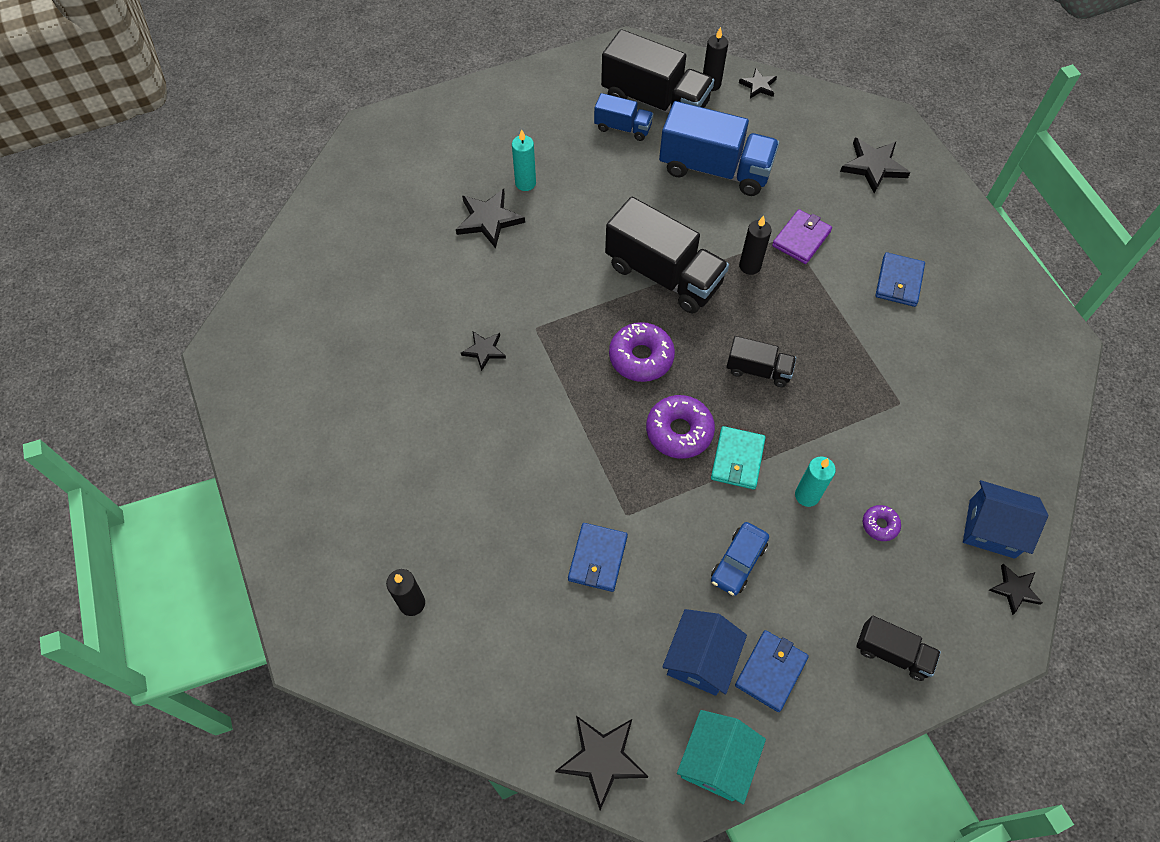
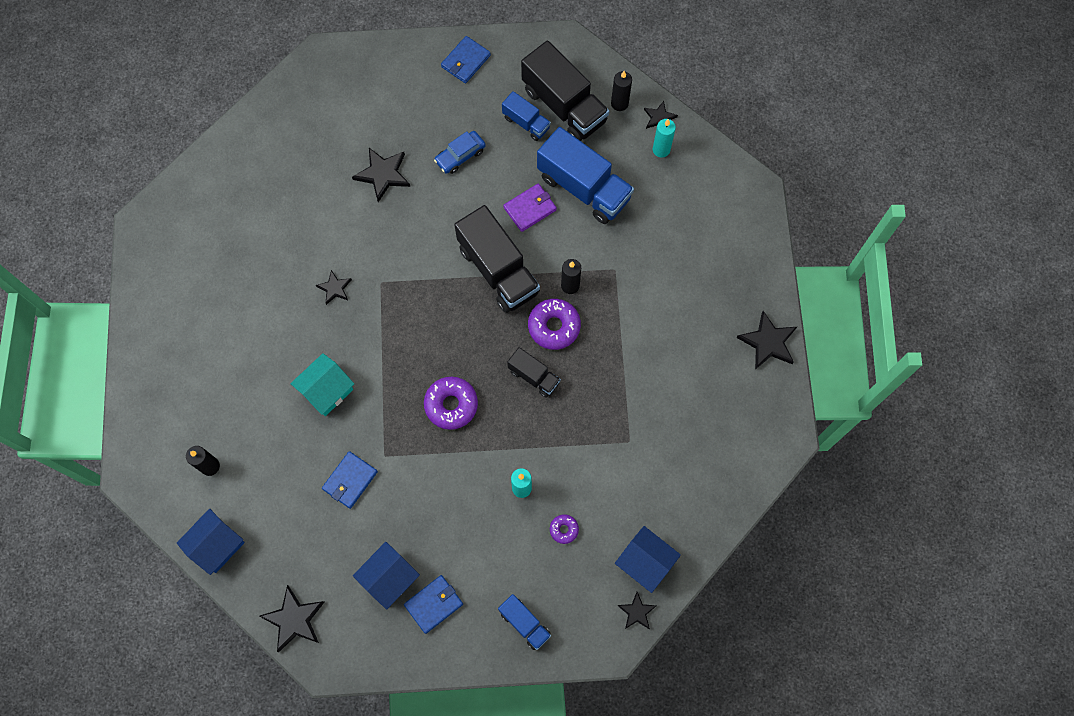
camera: 20 degrees right, 10 degrees up
turquoise candle [512,129,536,191] -> turquoise candle moved to [653,119,676,158]
purple donut [609,322,675,382] -> purple donut moved to [528,299,581,350]
turquoise house [677,710,766,804] -> turquoise house moved to [291,353,354,416]
turquoise wallet [711,426,766,489] -> none
blue car [711,522,769,596] -> blue car moved to [434,131,486,174]
purple wallet [772,209,832,264] -> purple wallet moved to [503,183,557,232]
black star [840,137,911,193] -> black star moved to [737,311,797,370]
black truck [856,616,941,681] -> blue truck [498,594,551,650]
blue wallet [875,252,925,307] -> blue wallet moved to [441,36,491,83]
none -> blue house [177,509,245,575]

